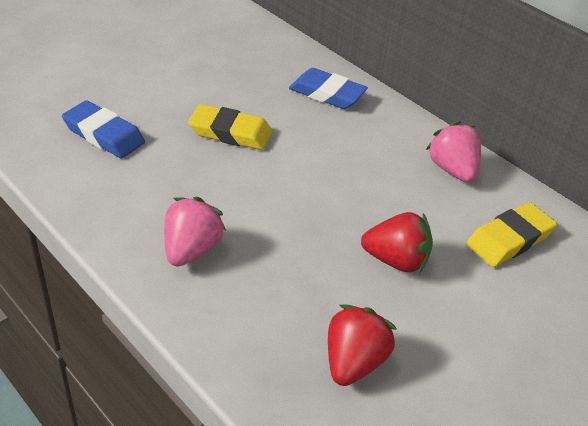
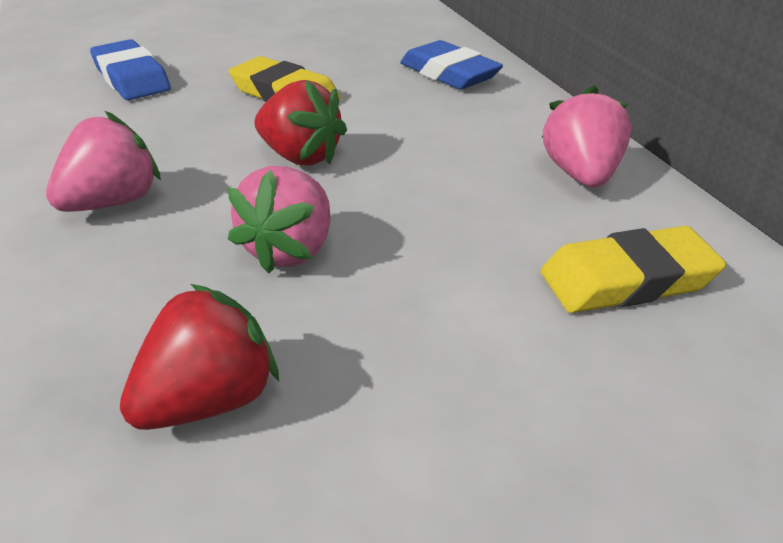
camera: 25 degrees right, 5 degrees down
red strawberry [361,212,433,273] -> red strawberry moved to [255,80,347,166]
none -> pink strawberry [228,166,331,274]

